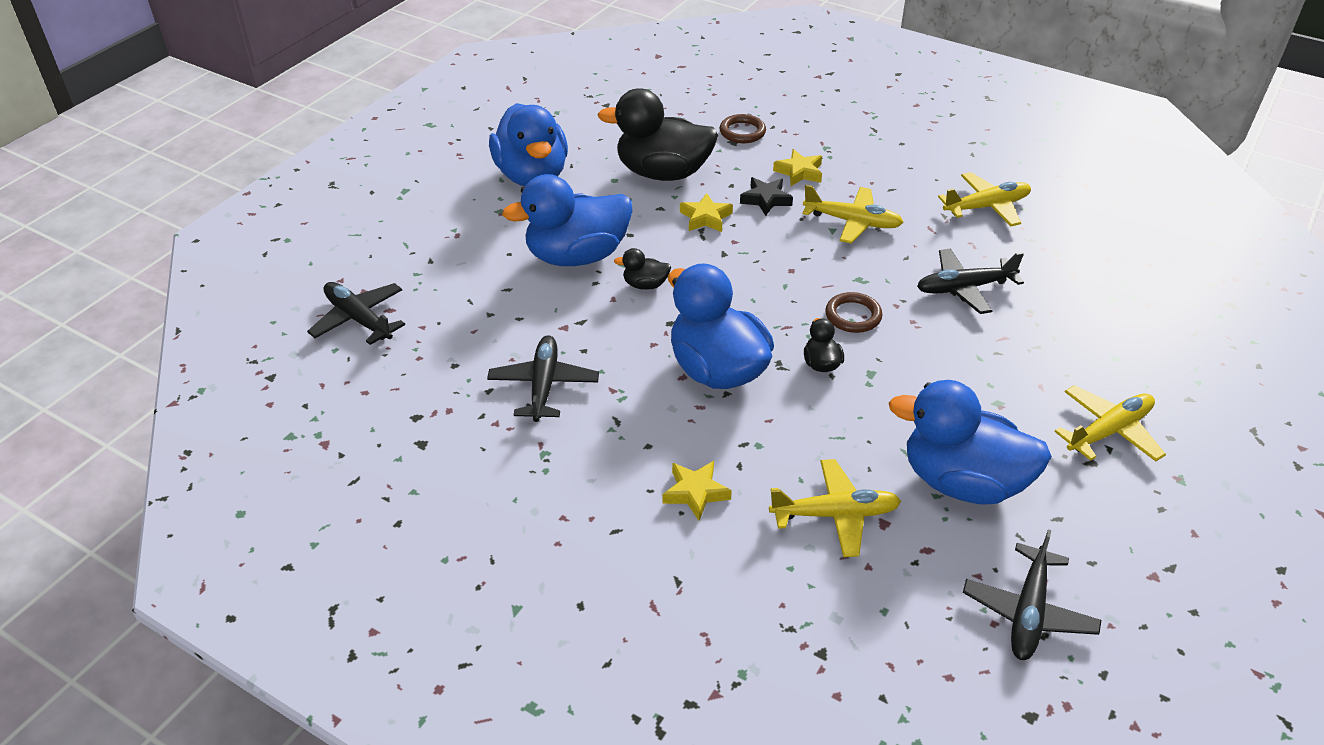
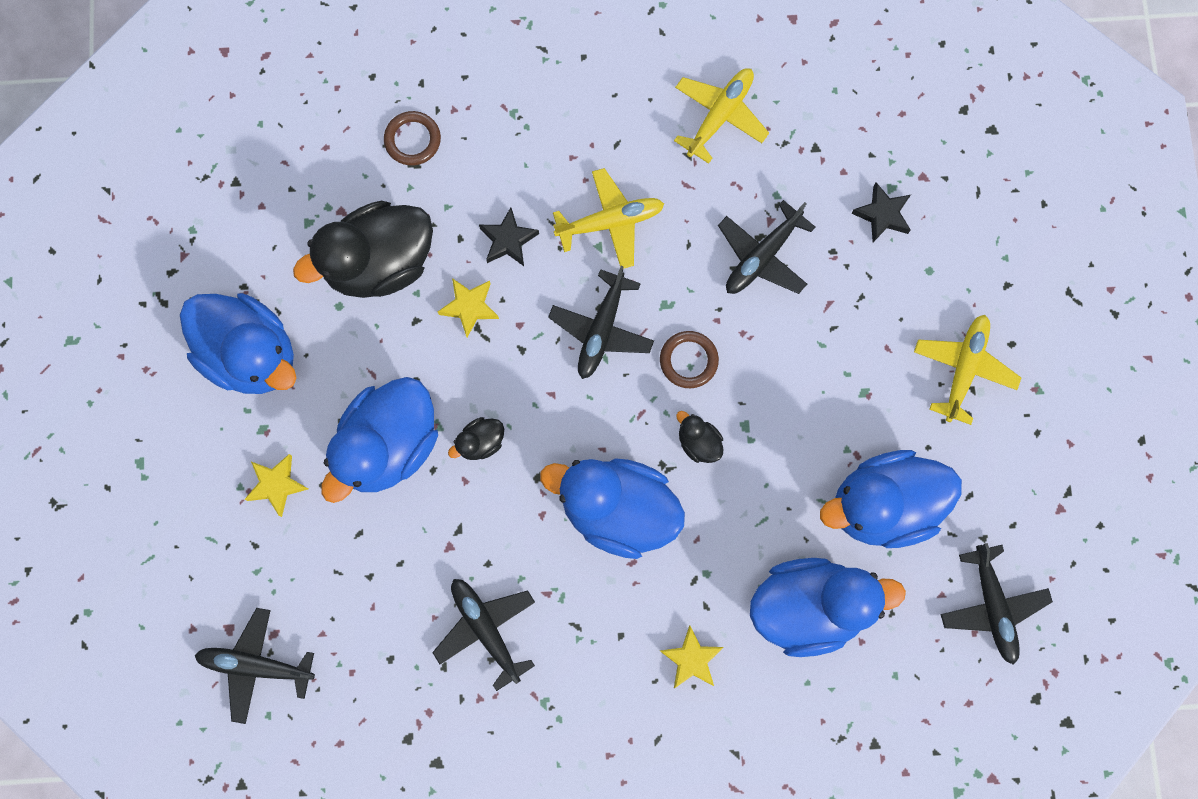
camera: 35 degrees left, 35 degrees up
yellow plane [769,459,901,557] -> blue duck [750,558,906,657]
yellow star [773,149,822,186] -> yellow star moved to [244,454,308,517]
none -> black plane [548,266,654,379]
none -> black star [851,183,911,242]

